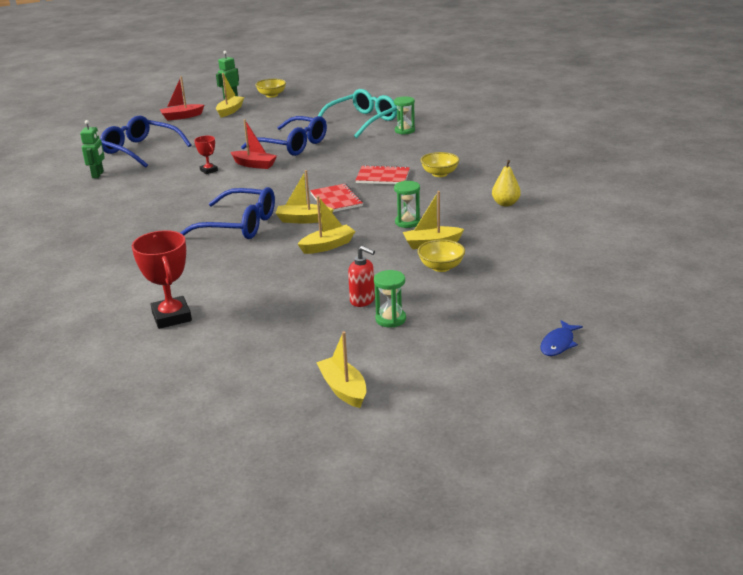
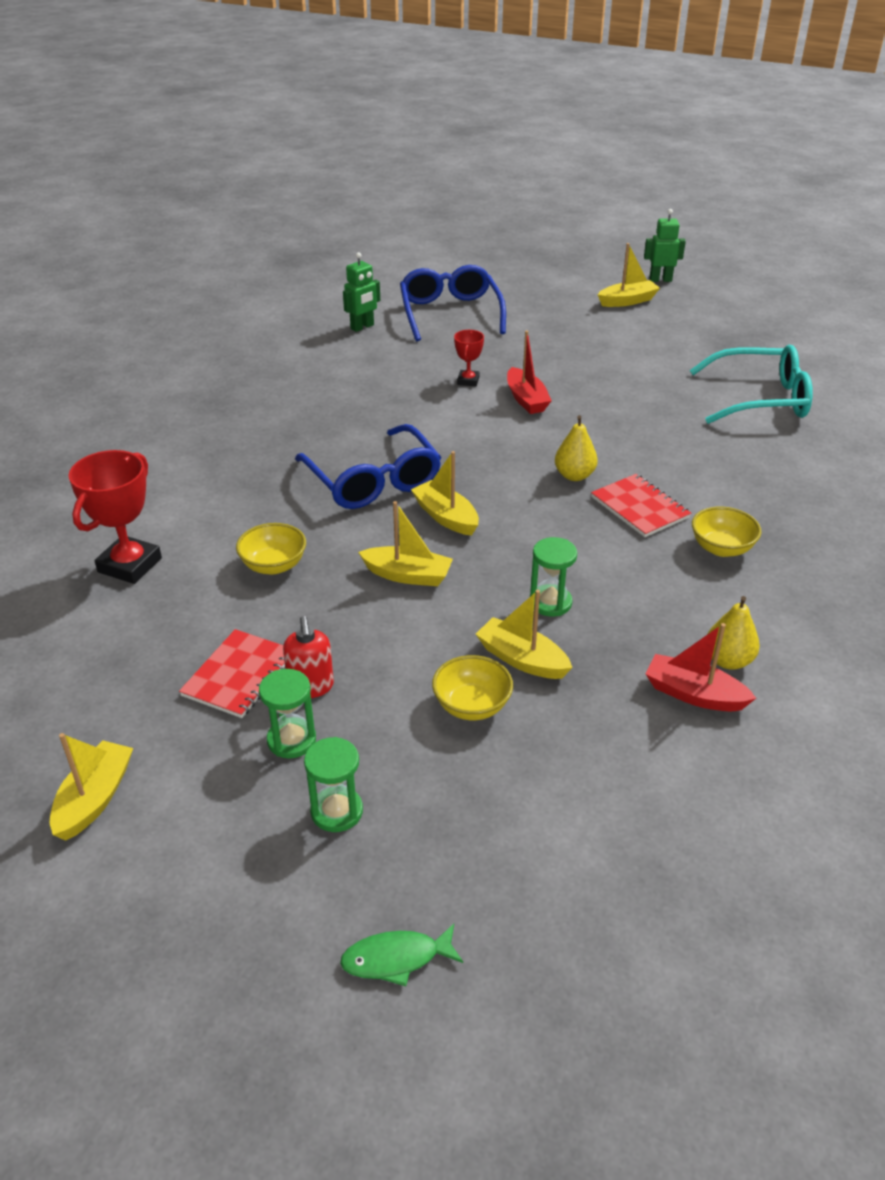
camera: 45 degrees right, 10 degrees up
red boat [160,76,204,121] -> red boat moved to [646,623,756,711]
blue glasses [241,116,327,156] -> none
yellow bowl [255,79,286,98] -> yellow bowl moved to [236,523,306,574]
red notebook [310,184,363,212] -> red notebook moved to [179,629,285,718]
green hourglass [394,96,415,134] -> green hourglass moved to [304,737,363,832]
blue fish [540,320,583,356] -> green fish [340,924,463,986]
none -> yellow pear [555,415,598,481]

